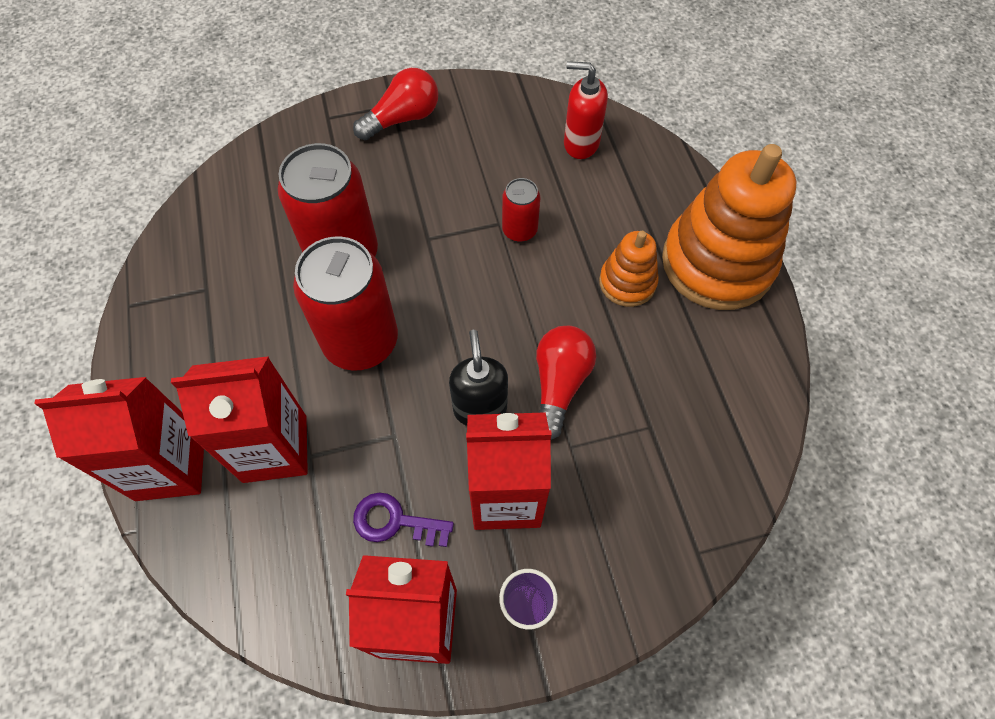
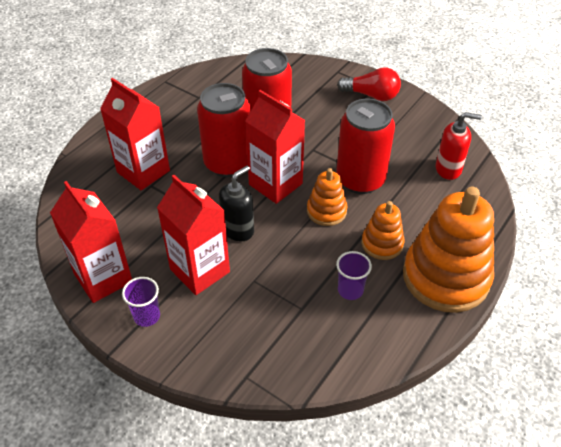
camera: 50 degrees right, 15 degrees down
red carton [34,377,204,501] -> red carton moved to [246,90,305,204]
purple key [353,492,454,547] -> none
red can [502,178,540,242] -> red can [336,99,395,194], size x2.00
red light bulb [536,326,596,440] -> none
red soap dispenser [564,61,608,159] -> red soap dispenser turned 120 degrees clockwise [436,112,482,180]
none -> orange stacking toy [307,168,347,226]
none -> purple cup [336,251,372,300]

